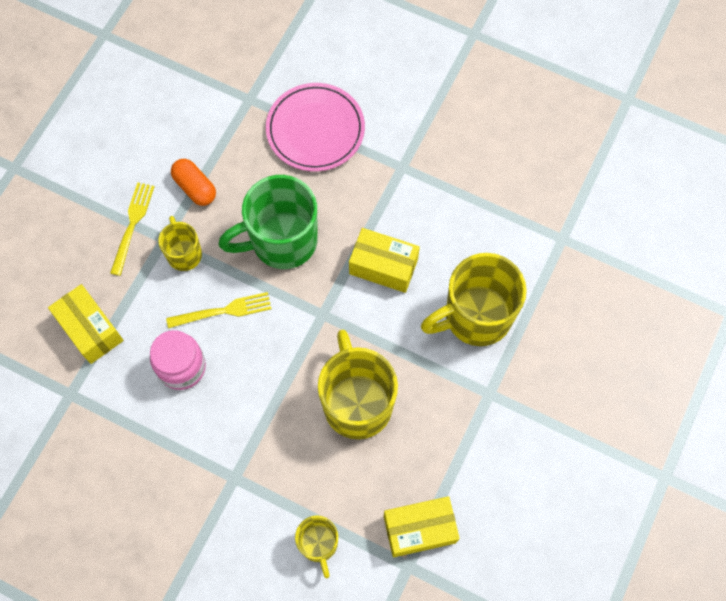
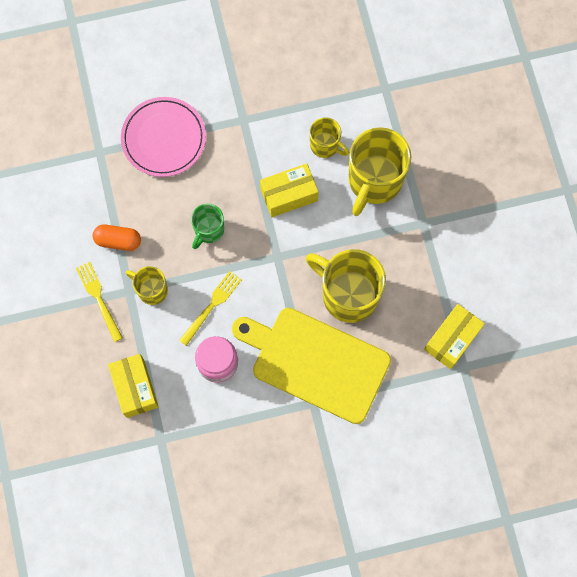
camera: 40 degrees left, 5 degrees up
yellow box [48,284,124,364] -> yellow box turned 60 degrees clockwise [108,354,159,418]
green mug [218,175,318,269] -> green mug [191,204,224,249], size x0.53
yellow mug [295,515,338,579] -> yellow mug moved to [309,117,349,158]
none -> yellow cutting board [232,308,391,424]

